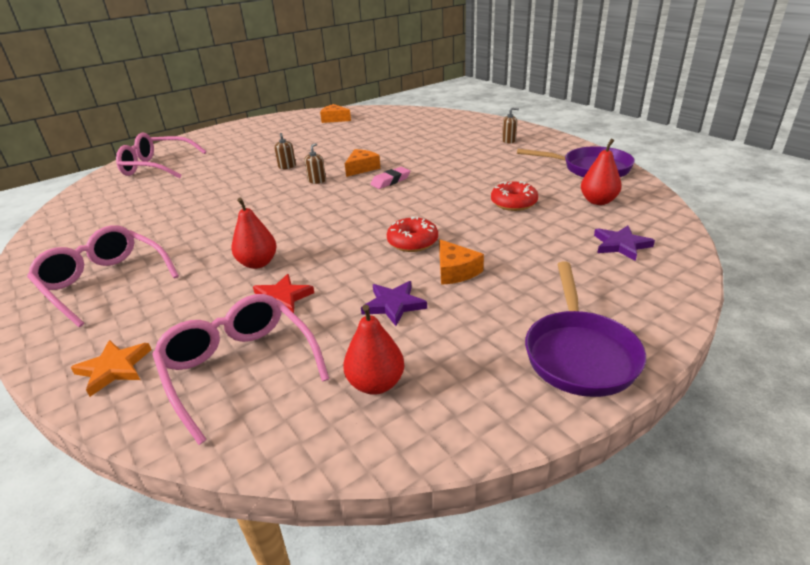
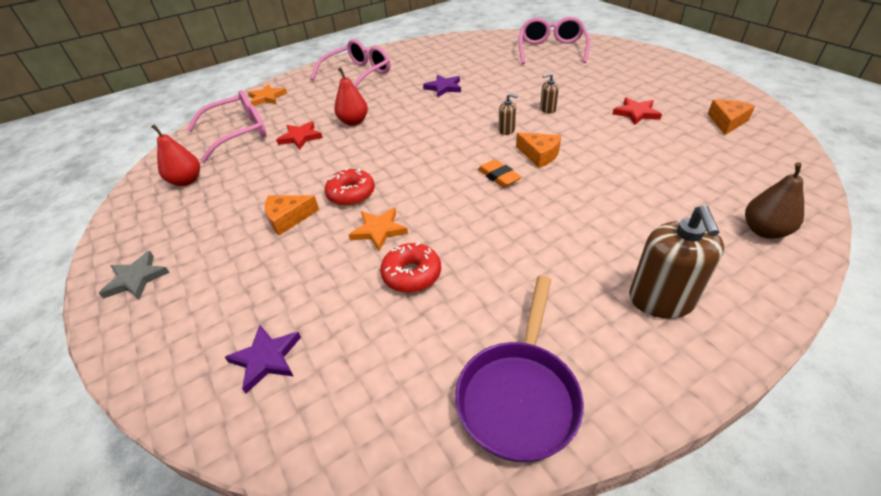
camera: 95 degrees right, 10 degrees up
purple star [361,281,427,326] -> purple star moved to [423,75,461,97]
pink eraser [371,167,410,189] -> orange eraser [478,159,522,188]
brown soap dispenser [502,107,519,143] -> brown soap dispenser [629,205,724,319], size x2.06
purple pan [525,262,646,397] -> grey star [99,251,170,299]
red pear [581,139,622,205] -> none
none -> orange star [349,208,408,251]
none -> red star [612,97,662,125]
none -> brown pear [745,162,804,239]

